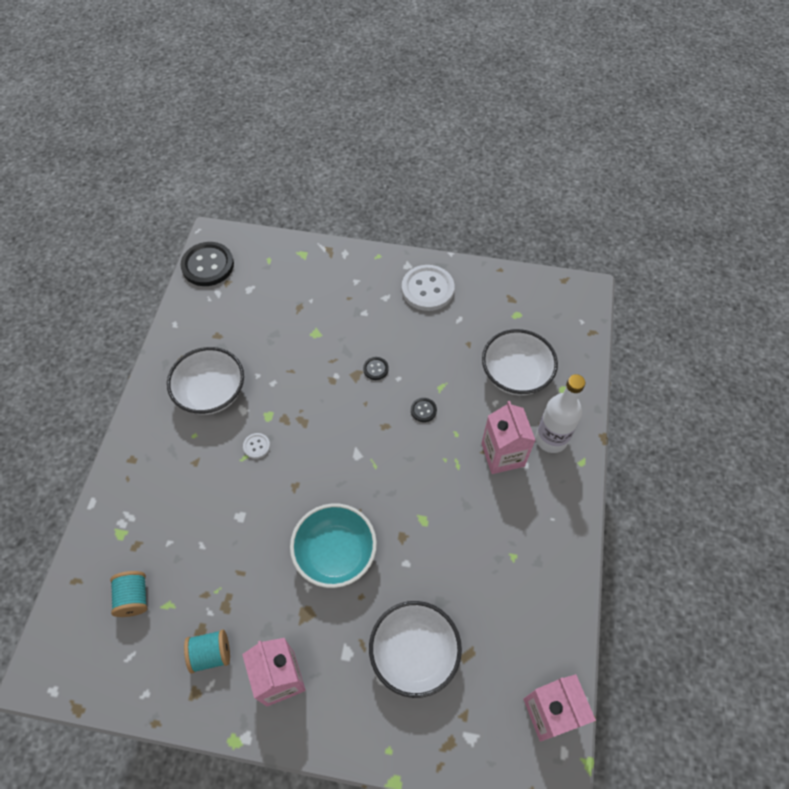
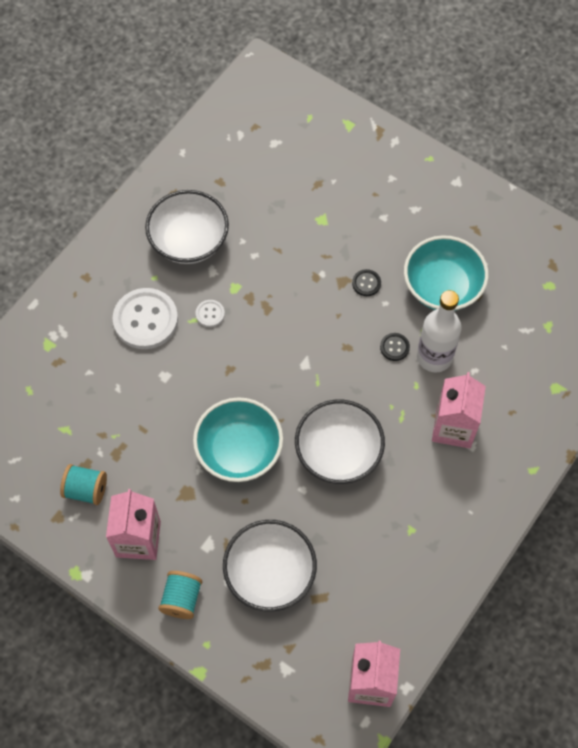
camera: 25 degrees right, 5 degrees up
turquoise spool [110,571,147,617] -> turquoise spool moved to [158,571,202,619]
black button [180,242,234,286] -> none
white button [402,265,455,311] -> white button moved to [112,288,178,349]
white bowl [482,329,558,396] -> white bowl moved to [295,400,385,484]
white bottle [536,374,585,453] -> white bottle moved to [417,290,462,372]
none -> turquoise bowl [404,235,489,311]

